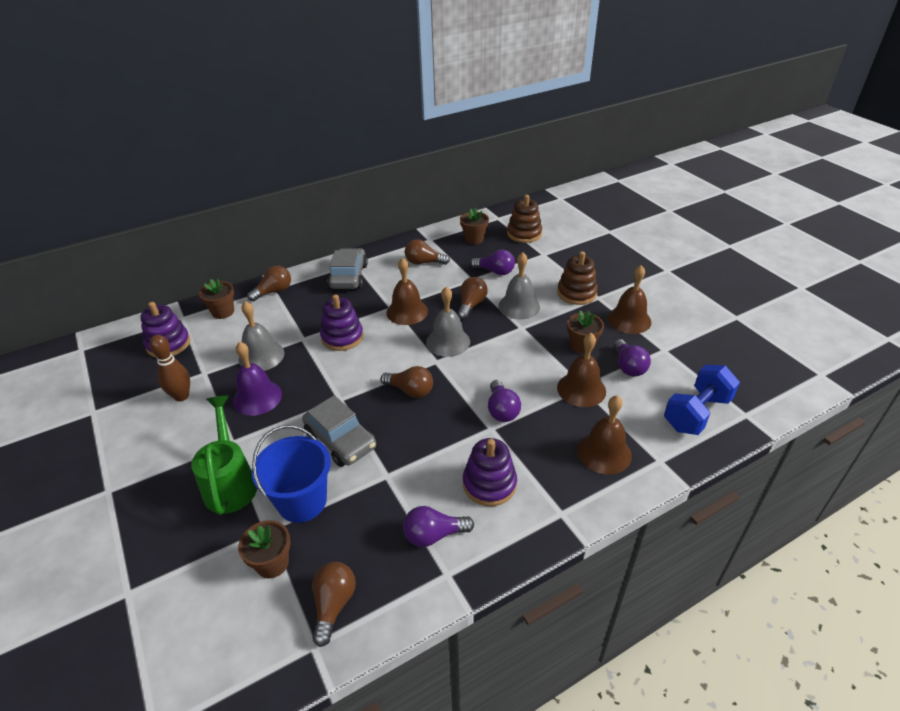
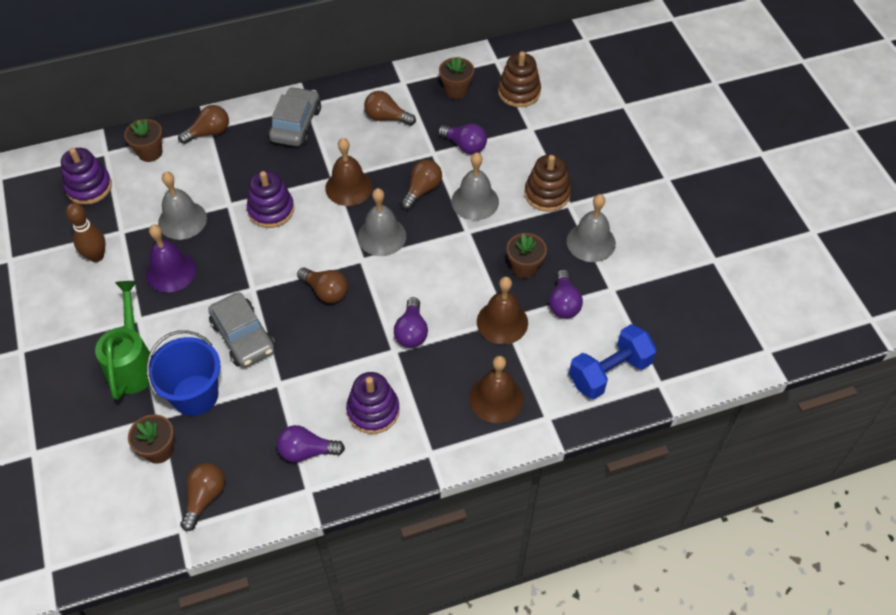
camera: 10 degrees right, 15 degrees up
brown bell [607,265,651,334] -> grey bell [567,194,616,262]

